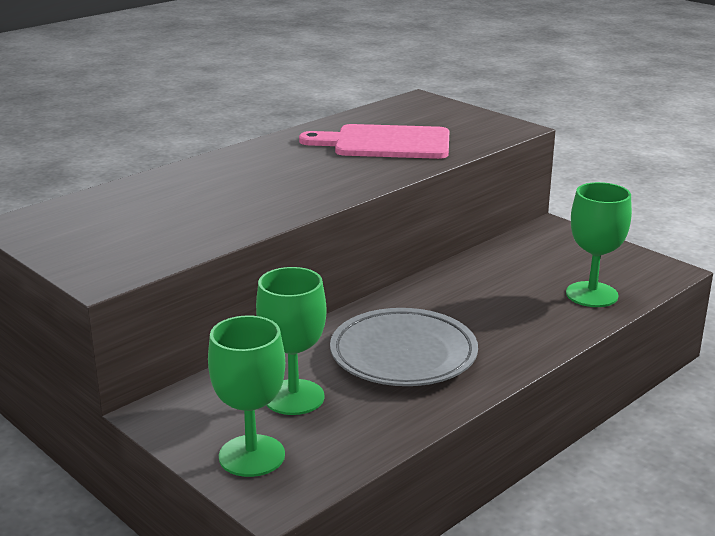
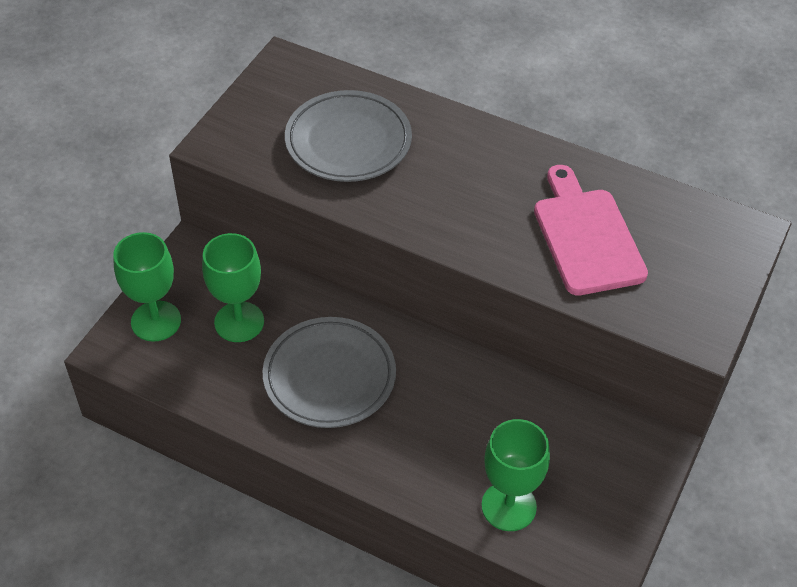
camera: 70 degrees right, 25 degrees up
none -> grey plate [285,90,412,182]

